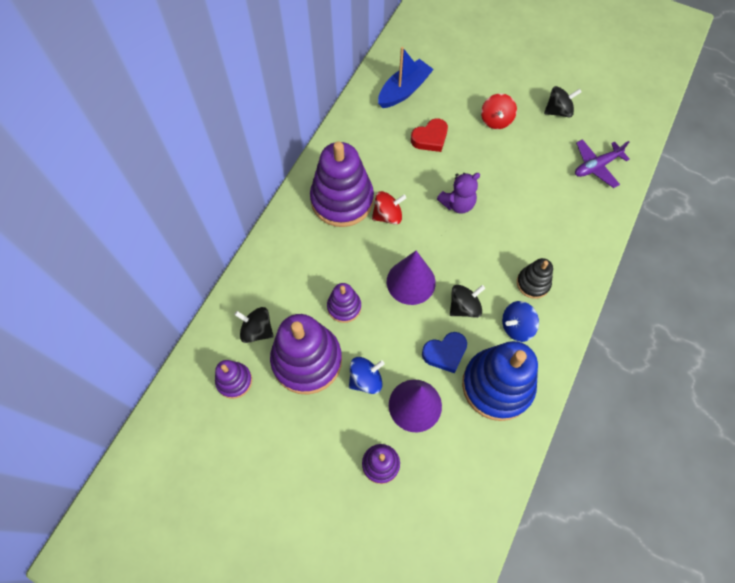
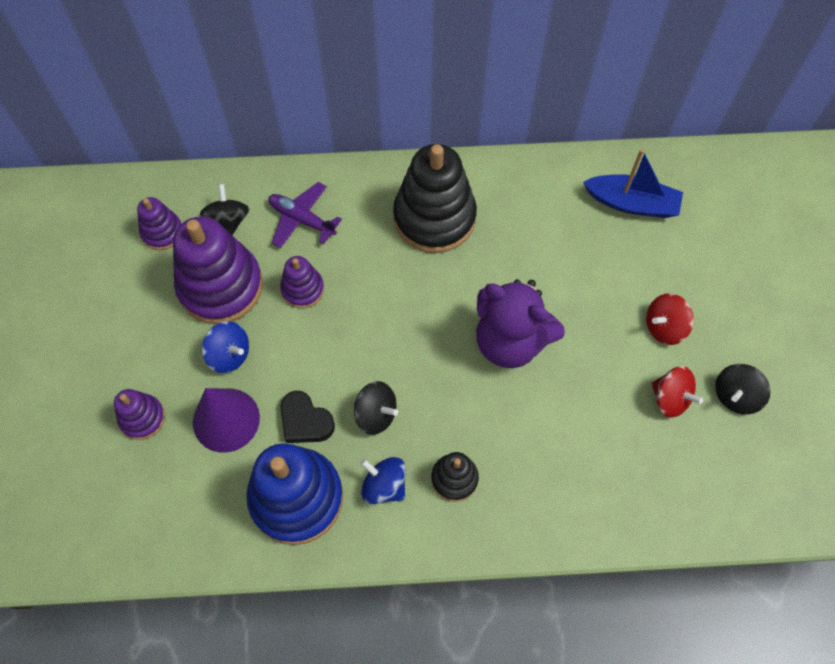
camera: 60 degrees right, 0 degrees up
purple stacking toy [310,141,374,227] -> black stacking toy [393,144,477,253]
red spinning top [372,191,406,225] -> red spinning top moved to [651,366,703,418]
purple cone [387,251,436,305] -> none
red heart [411,118,448,152] -> none
blue heart [422,332,467,373] -> black heart [280,391,335,443]
purple teddy bear [437,173,480,214] -> purple teddy bear [476,279,565,368], size x1.68
black spinning top [544,86,581,117] -> black spinning top turned 90 degrees clockwise [715,364,771,414]
purple plane [575,139,630,188] -> purple plane moved to [268,182,342,248]

